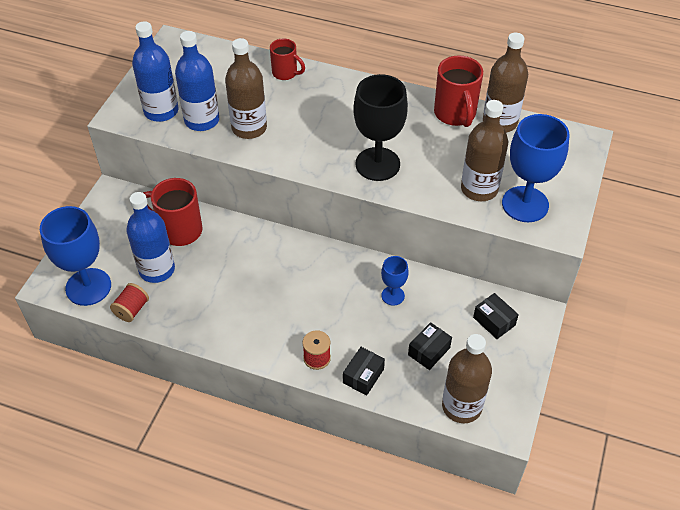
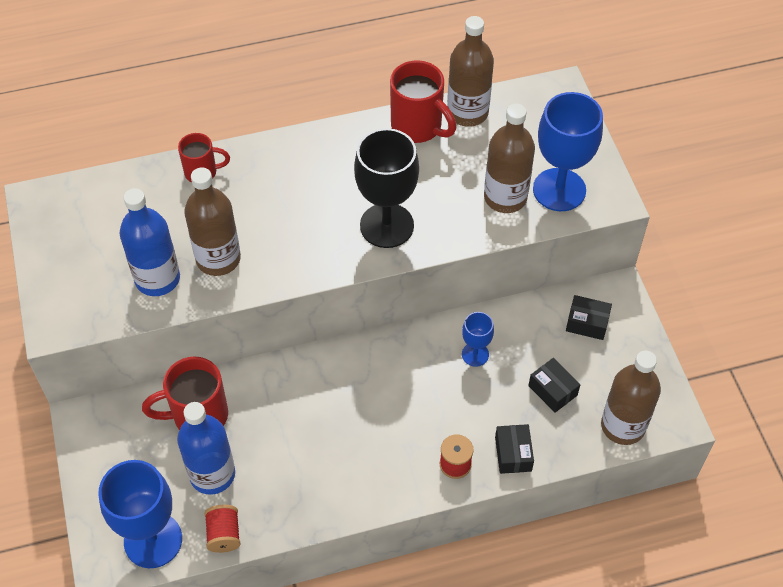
camera: 35 degrees left, 5 degrees up
blue bottle [132,21,179,122] -> none
black box [408,322,452,370] -> black box turned 45 degrees counterclockwise [528,358,580,413]

